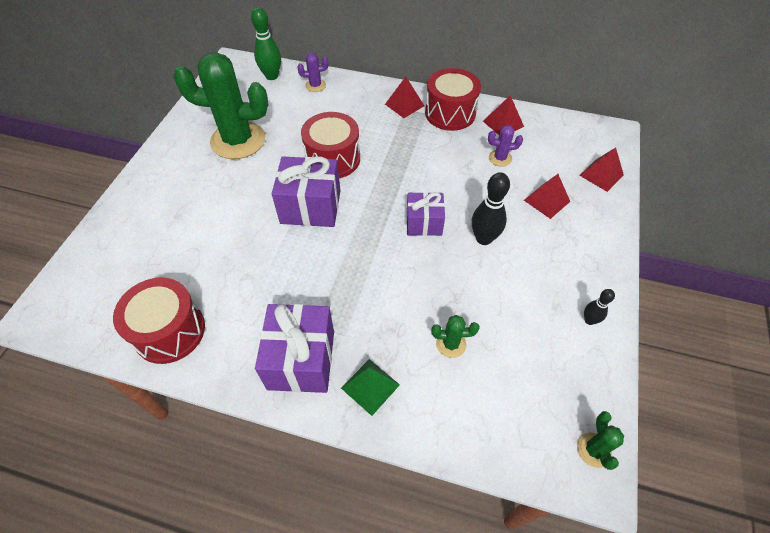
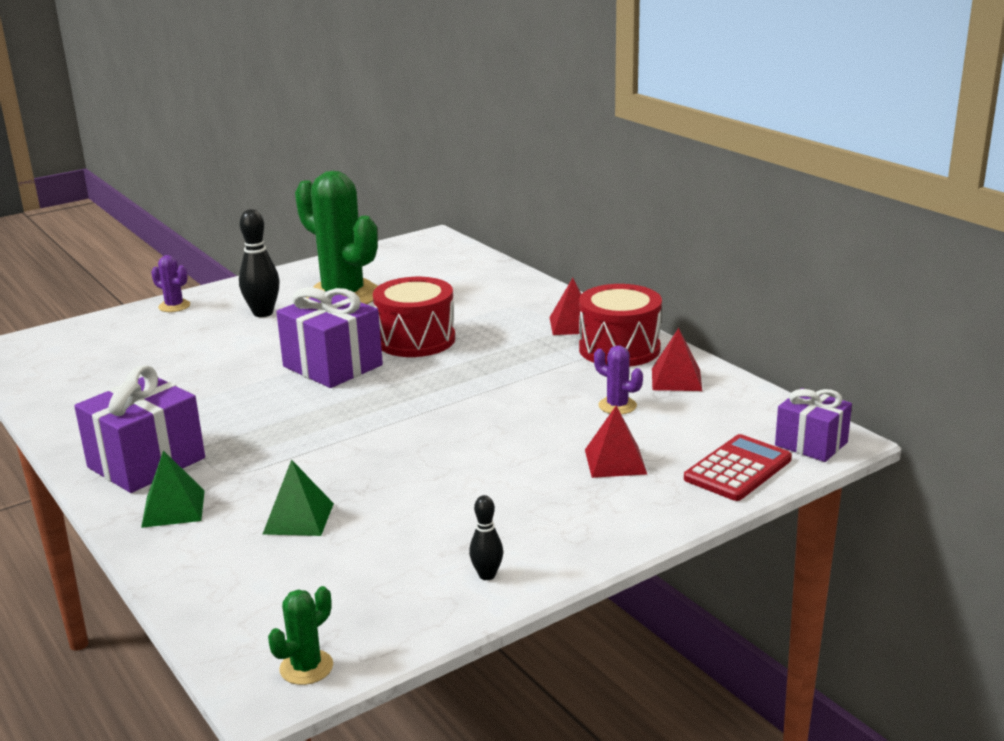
camera: 40 degrees right, 30 degrees down
red drum [113,278,205,364] -> none
green bowling pin [251,7,281,80] -> none
purple cactus [297,52,328,92] -> purple cactus moved to [151,255,190,312]
purple gift [406,192,445,236] -> purple gift moved to [775,388,852,462]
green cactus [431,315,479,358] -> green pyramid [262,459,334,536]
black bowling pin [472,172,510,245] -> black bowling pin moved to [239,209,280,317]
red pyramid [579,147,624,192] -> red calculator [684,434,792,501]

